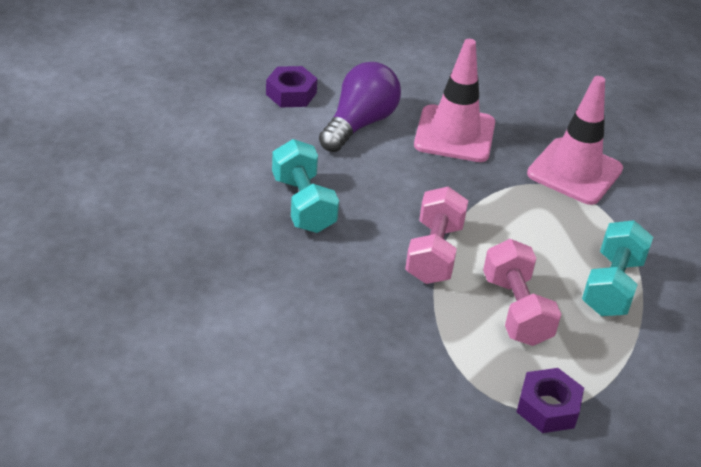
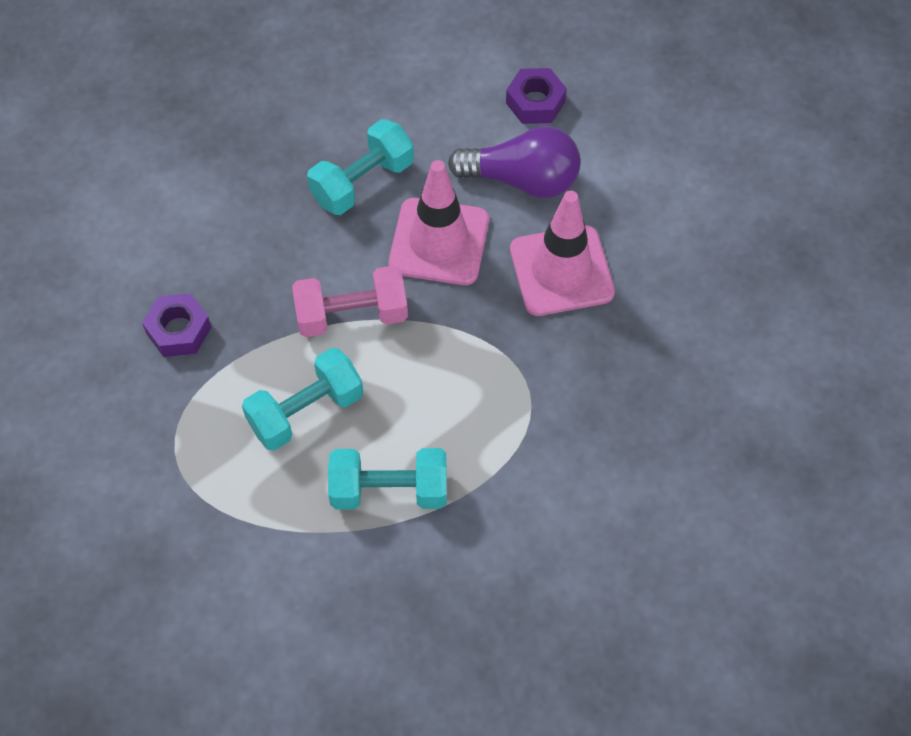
camera: 70 degrees right, 20 degrees up
pink dumbbell [483,239,561,346] -> turquoise dumbbell [242,348,363,451]
purple nut [517,368,584,433] -> purple nut moved to [142,293,212,357]
pink traffic cone [527,76,623,205] -> pink traffic cone moved to [389,160,489,285]

